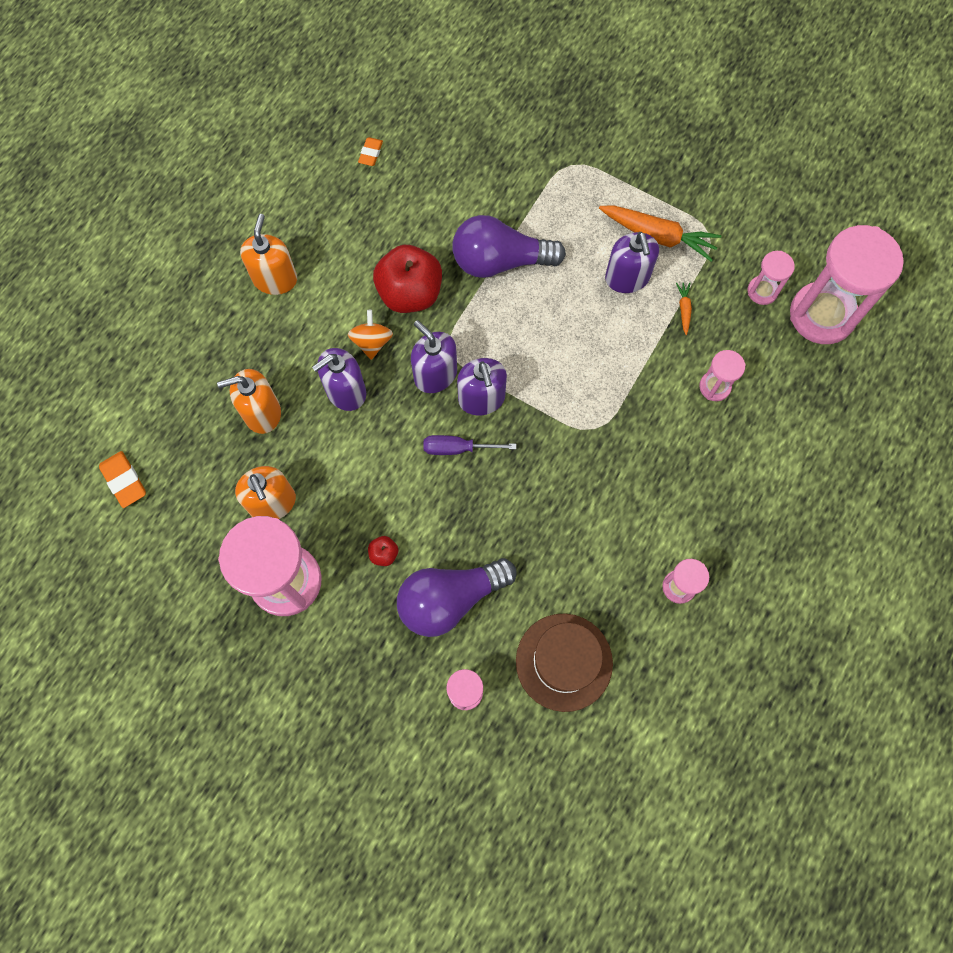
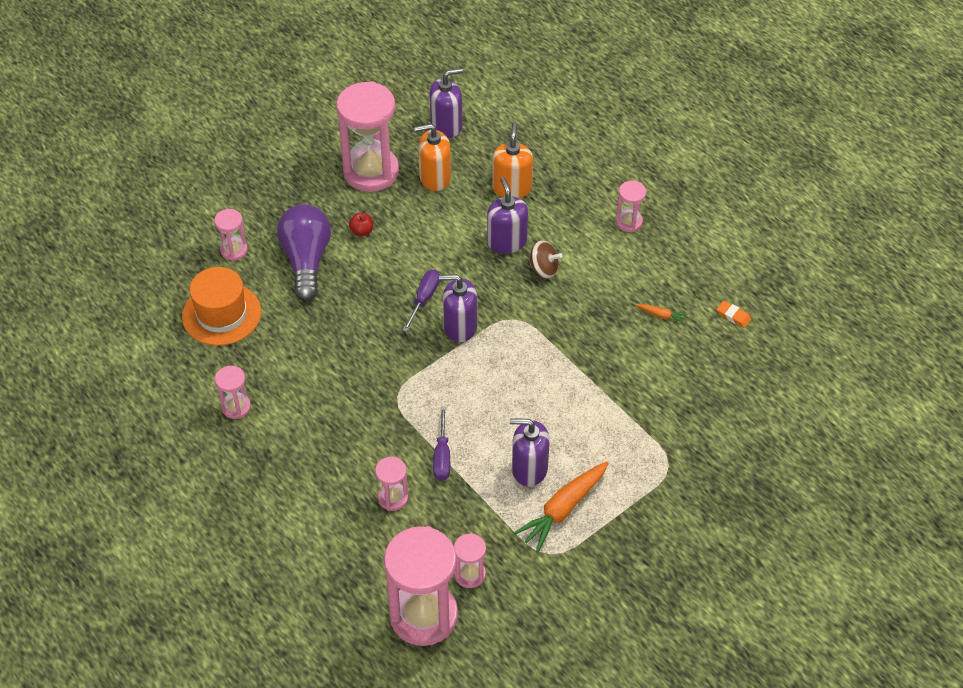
camera: 110 degrees right, 20 degrees down
orange eraser [99,451,146,508] -> none
orange soap dispenser [240,214,297,295] -> pink hourglass [616,181,646,232]
orange spinning top [348,310,393,360] -> brown spinning top [528,240,562,279]
red apple [373,245,442,313] -> none
purple soap dispenser [411,320,457,393] -> purple soap dispenser moved to [430,68,463,138]
purple light bulb [452,215,566,278] -> none
brown hat [516,614,613,712] -> orange hat [182,267,261,346]
orange carrot [676,283,692,335] -> orange carrot moved to [636,304,688,324]
none -> purple screwdriver [433,407,450,481]

